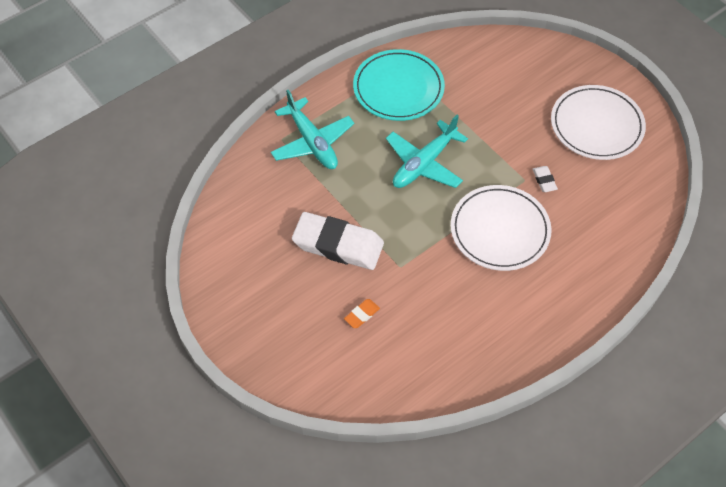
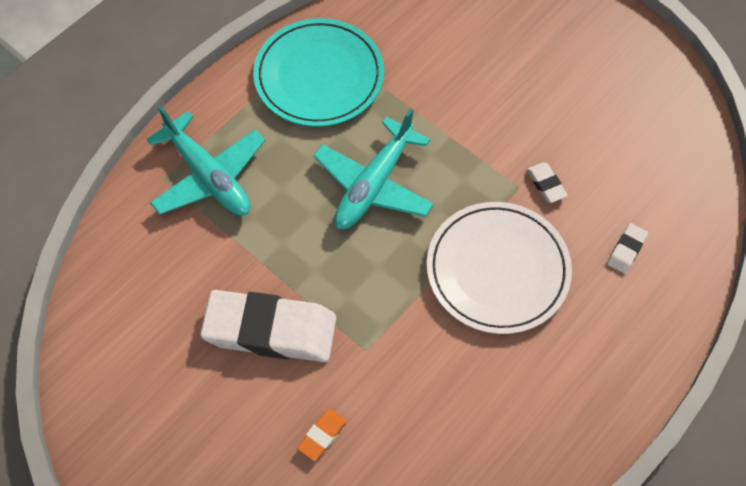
camera: 10 degrees left, 5 degrees up
white plate [551,85,646,160] -> none
none -> white eraser [607,223,648,273]

